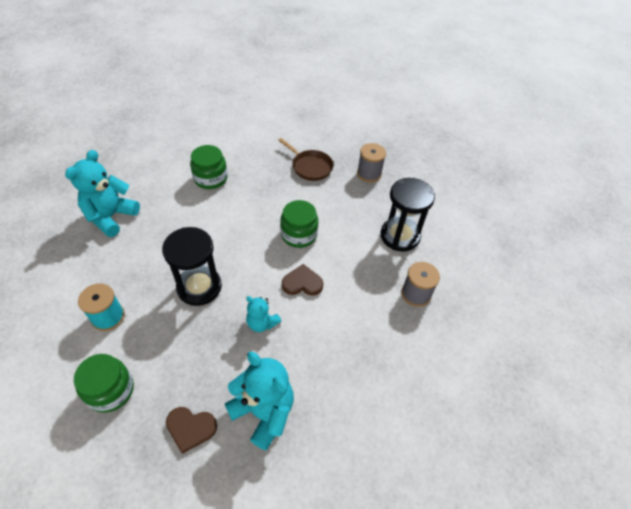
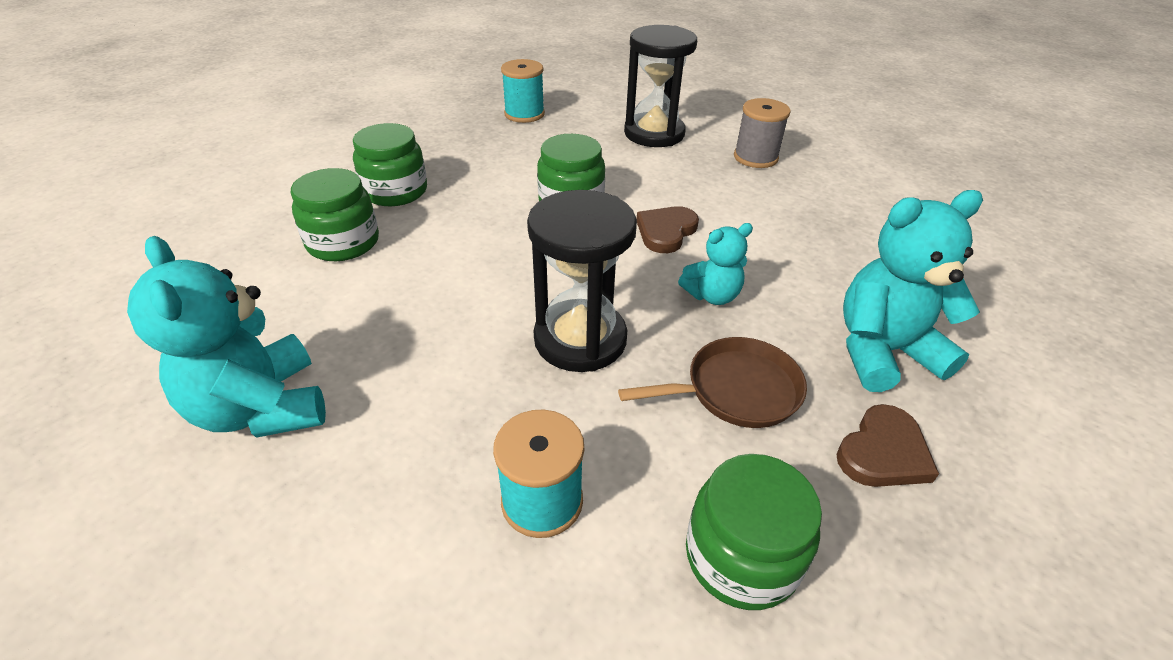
camera: 55 degrees left, 10 degrees down
brown pan [278,138,333,181] -> brown pan moved to [618,337,807,428]
grey spool [357,143,386,182] -> turquoise spool [501,59,545,123]
none -> green jar [353,123,427,206]

